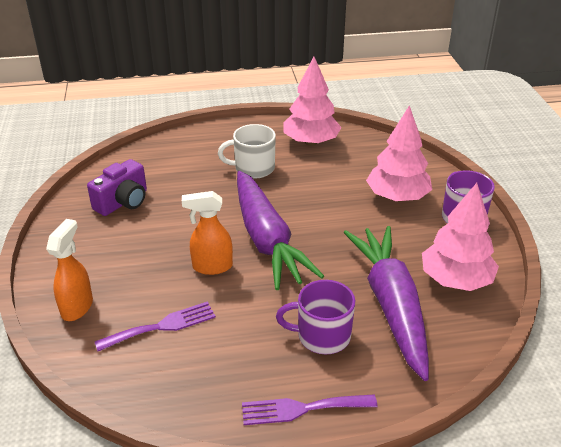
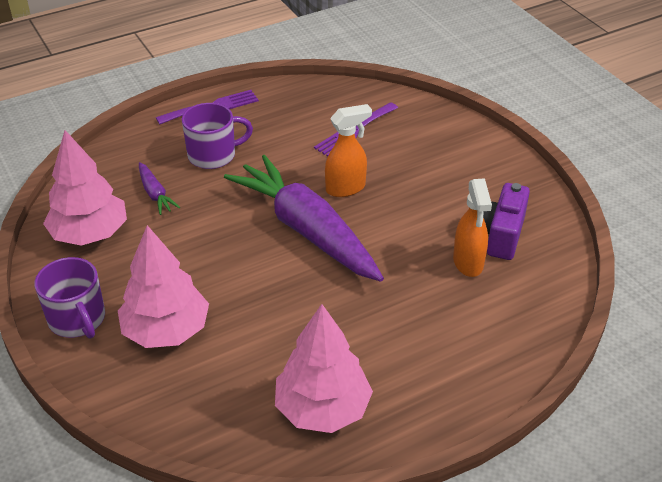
camera: 160 degrees right, 5 degrees up
orange spray bottle [46,219,93,321] -> orange spray bottle moved to [453,178,492,277]
white mug [218,124,276,178] -> none
purple carrot [344,226,429,381] -> purple carrot [139,162,180,215], size x0.41

